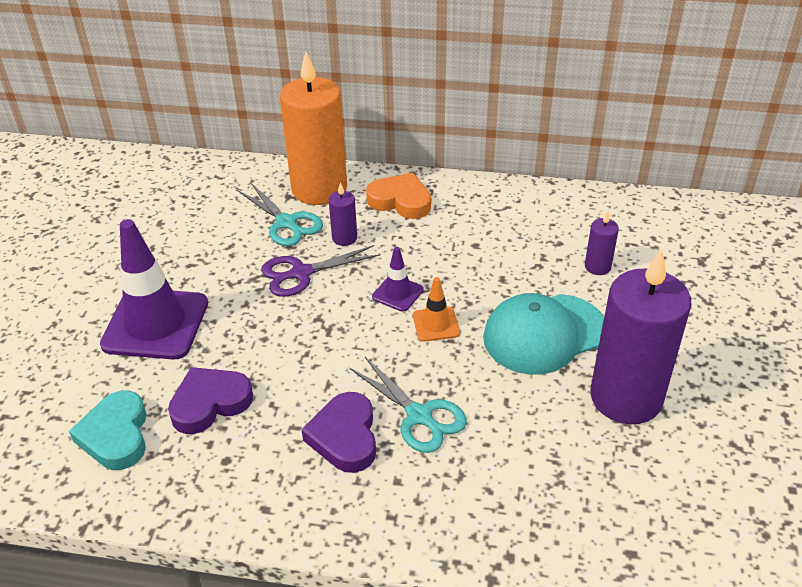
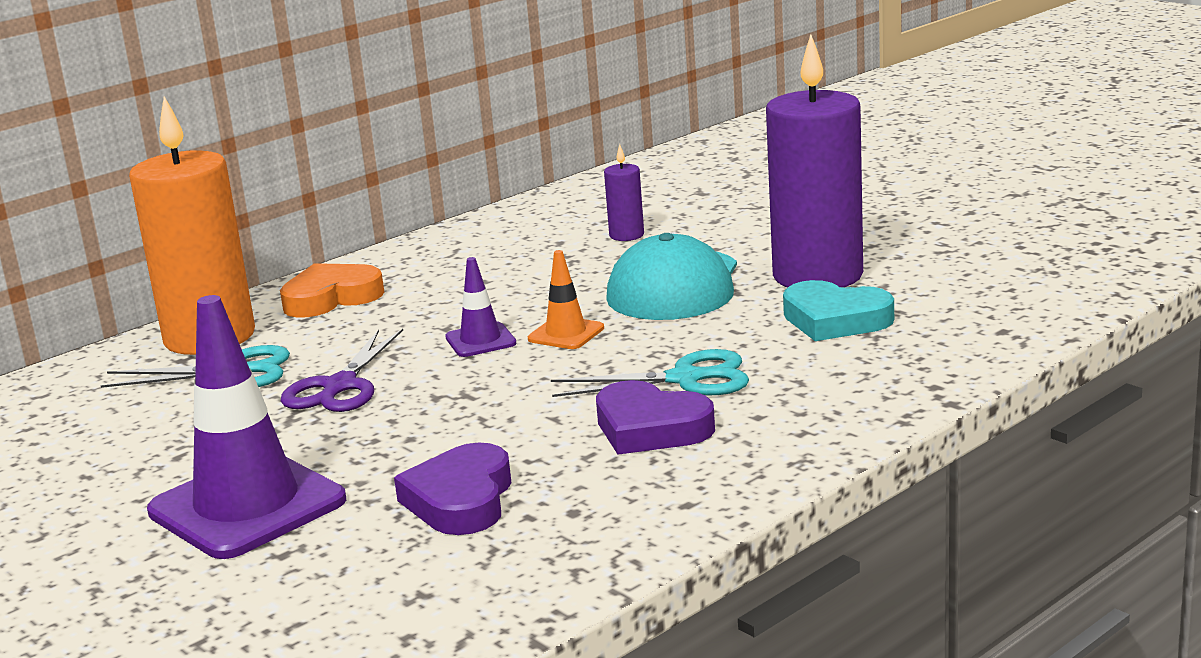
camera: 50 degrees left, 20 degrees down
turquoise heart [69,391,147,470] -> turquoise heart moved to [783,280,894,341]
purple candle [329,183,357,246] -> none

